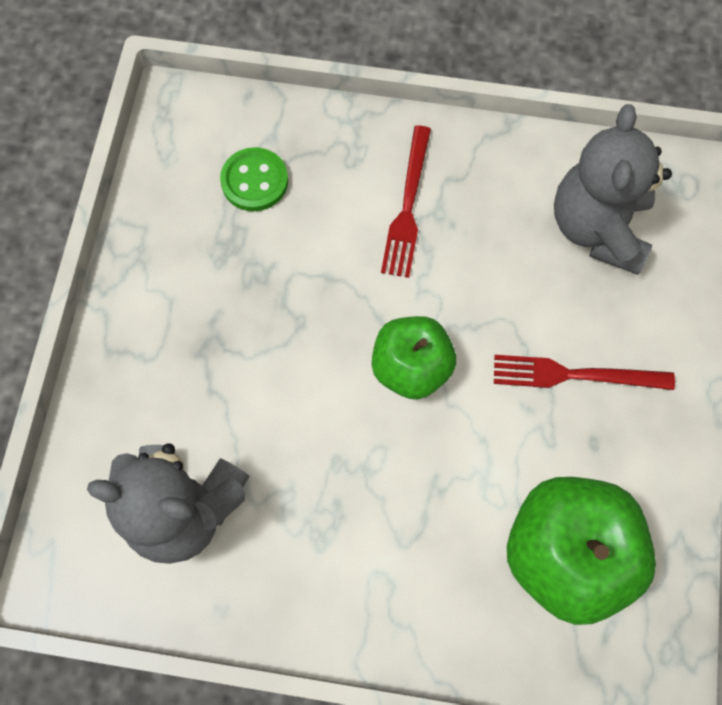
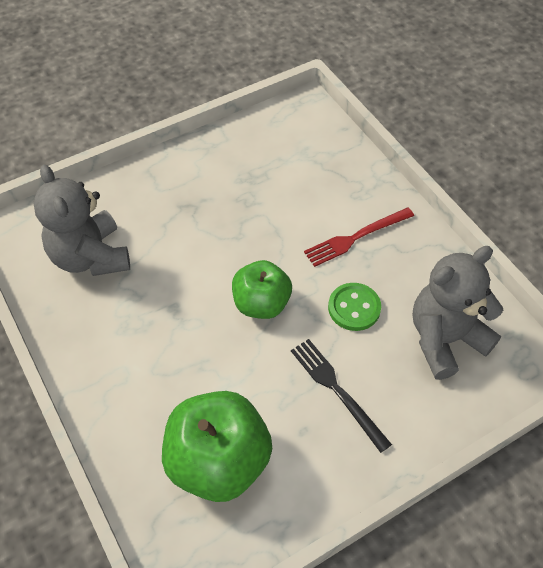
camera: 50 degrees right, 15 degrees down
green button [220,147,288,211] -> green button moved to [328,283,381,331]
red fork [494,355,675,390] -> black fork [291,339,392,453]

